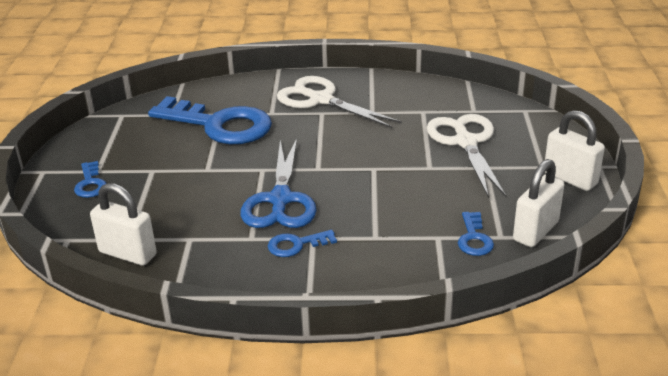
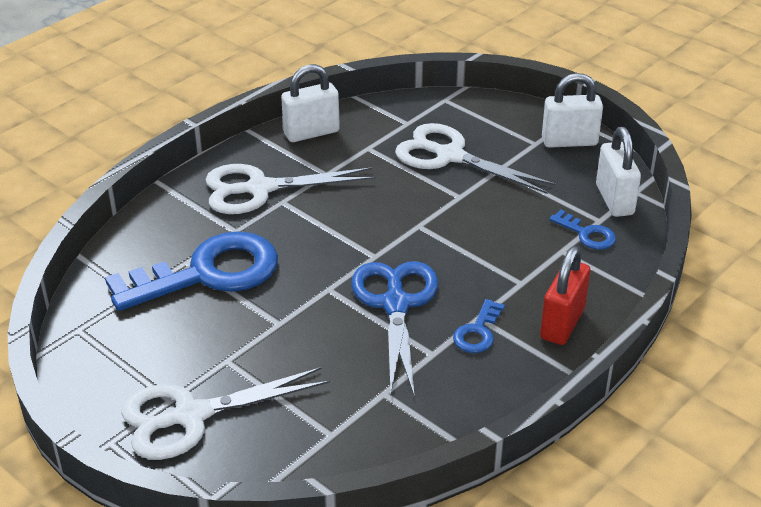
camera: 50 degrees left, 5 degrees up
blue key [74,161,107,198] -> white scissors [121,367,330,460]
white padlock [90,183,157,266] -> white padlock moved to [281,64,340,142]
blue scissors [241,138,317,228] -> blue scissors turned 135 degrees counterclockwise [351,261,438,398]
none -> red padlock [540,246,590,345]

